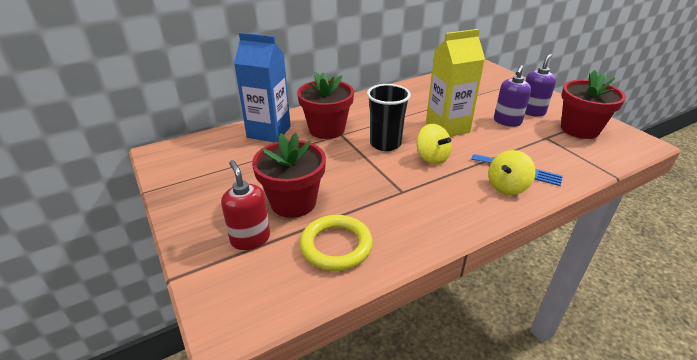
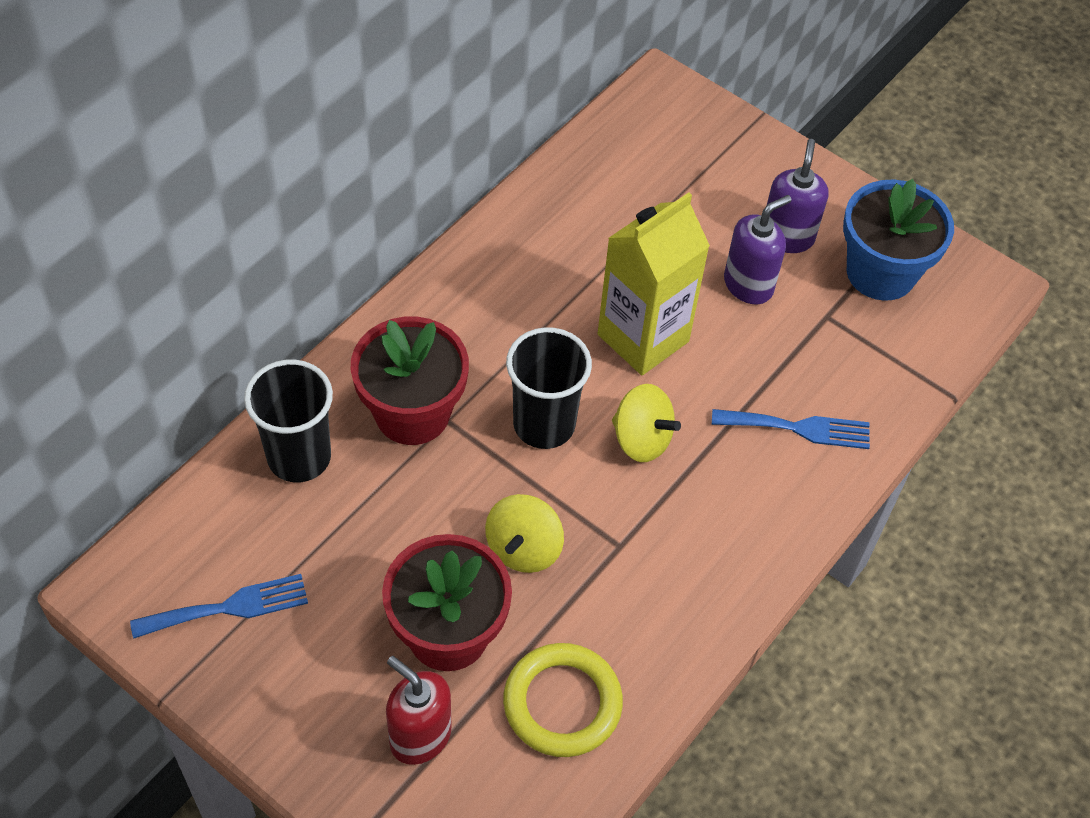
camera: 25 degrees left, 20 degrees up
blue carton [234,32,291,142] -> black cup [244,360,333,482]
yellow spinning top [488,150,536,195] -> yellow spinning top moved to [485,494,564,573]
purple soap dispenser [494,65,531,127] -> purple soap dispenser turned 135 degrees counterclockwise [724,195,792,305]
red flower pot [561,70,626,139] -> blue flower pot [843,179,954,301]
none -> blue fork [130,574,308,639]

